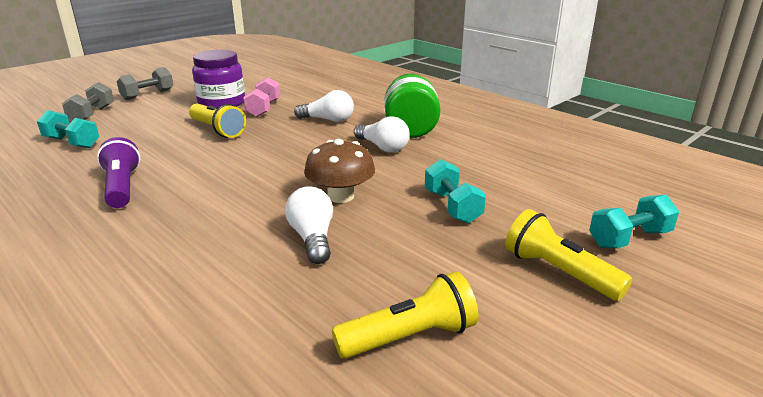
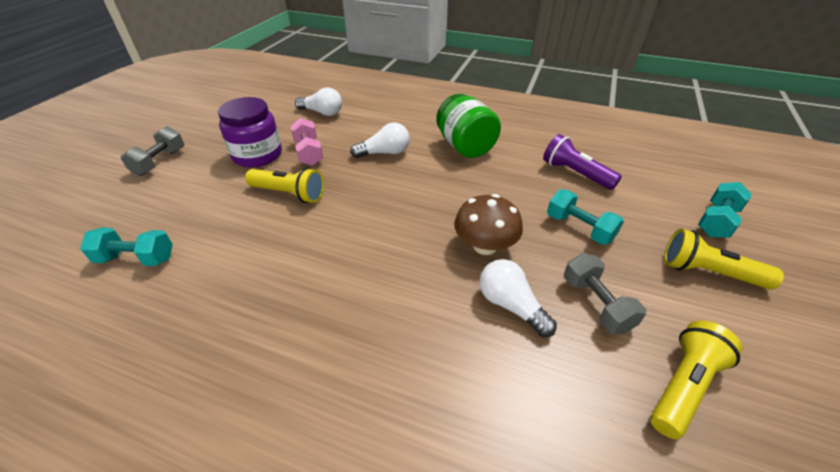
camera: 25 degrees left, 15 degrees up
grey dumbbell [62,82,114,120] -> grey dumbbell moved to [564,253,646,334]
purple flashlight [97,137,140,208] -> purple flashlight moved to [543,134,622,190]
white light bulb [354,116,410,153] -> white light bulb moved to [295,87,342,116]

